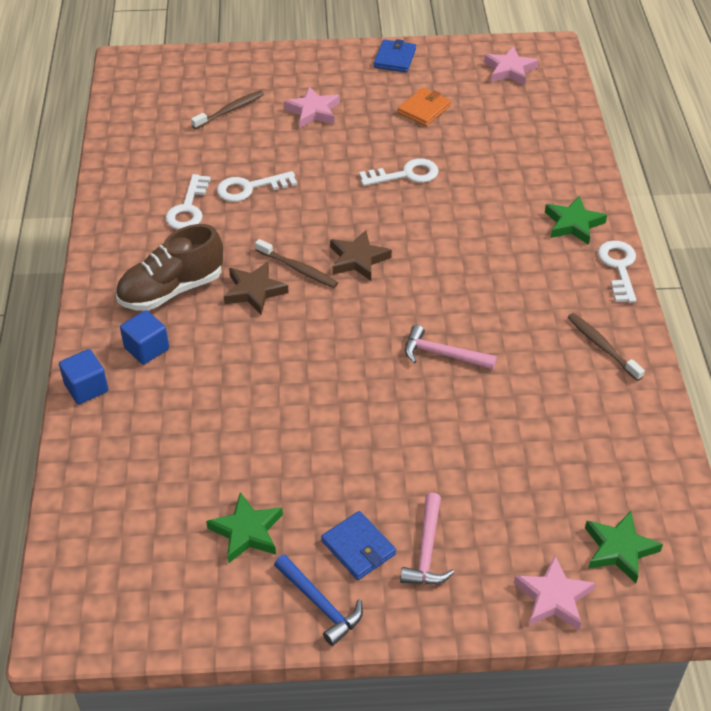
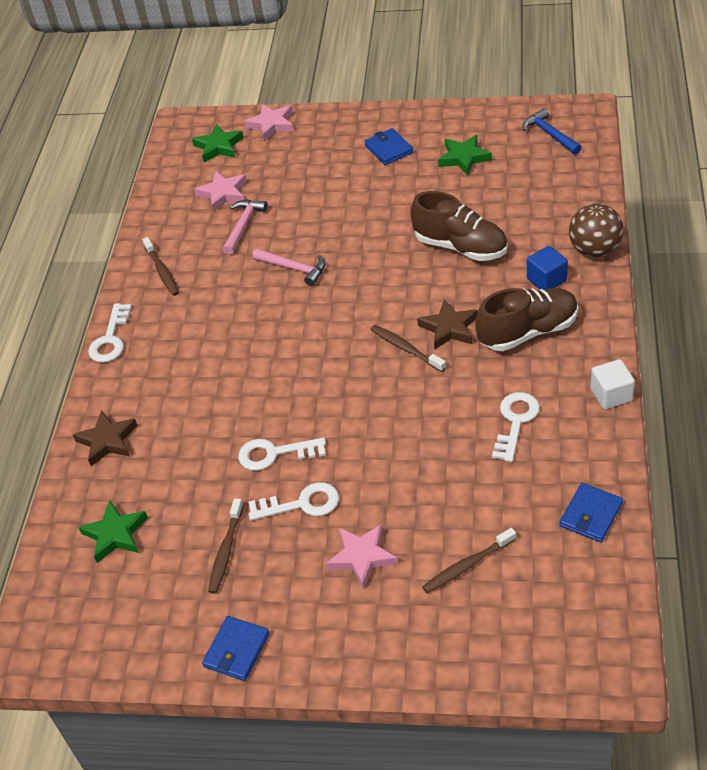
camera: 165 degrees left, 0 degrees up
blue cube [59,349,108,404] -> brown ball [569,203,623,258]
white key [217,171,297,202] -> white key moved to [248,482,339,521]
blue hammer [274,555,363,646] -> blue hammer moved to [522,108,582,155]
brown star [330,230,392,281] -> brown star moved to [73,410,138,466]
orange wallet [398,88,451,126] -> brown toothbrush [208,498,243,594]
pink hammer [400,493,454,585] -> pink hammer moved to [223,200,267,255]
pink star [484,47,539,85] -> pink star moved to [194,171,247,212]
green star [545,196,607,245] -> green star moved to [78,501,148,563]
none -> brown shoe [410,191,508,261]
none -> blue wallet [559,483,623,542]
none -> white cube [591,359,635,409]

